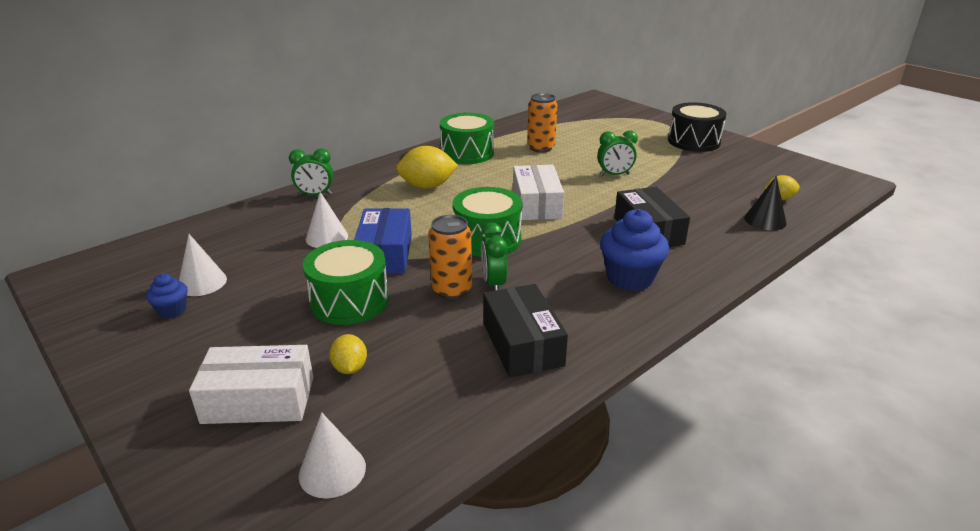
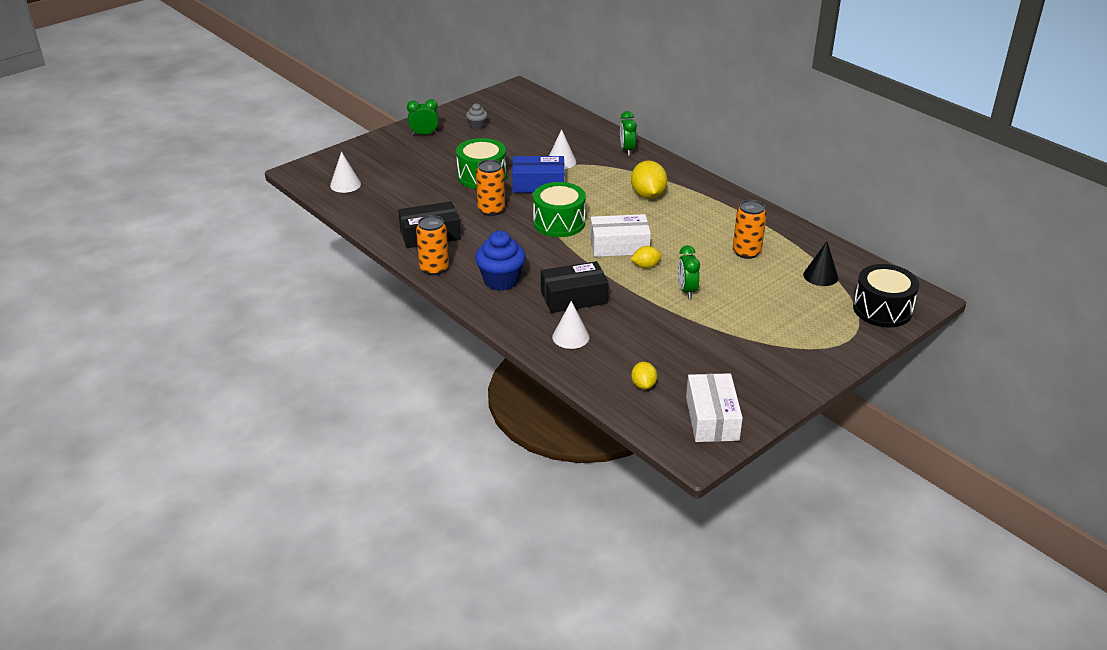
camera: 90 degrees right, 5 degrees up
blue cupcake [146,273,188,319] -> grey cupcake [466,103,488,130]
white cone [179,234,227,296] -> white cone moved to [552,301,589,349]
white box [189,345,313,424] -> white box moved to [686,373,743,442]
yellow lemon [329,334,367,374] -> yellow lemon moved to [631,246,662,268]
green drum [440,113,494,164] -> none
green clock [481,222,508,291] -> green clock moved to [407,99,439,136]
black drum [668,102,727,152] -> black drum moved to [853,264,919,327]
black cone [744,176,787,230] -> black cone moved to [803,241,838,286]
none -> orange can [416,215,449,276]

